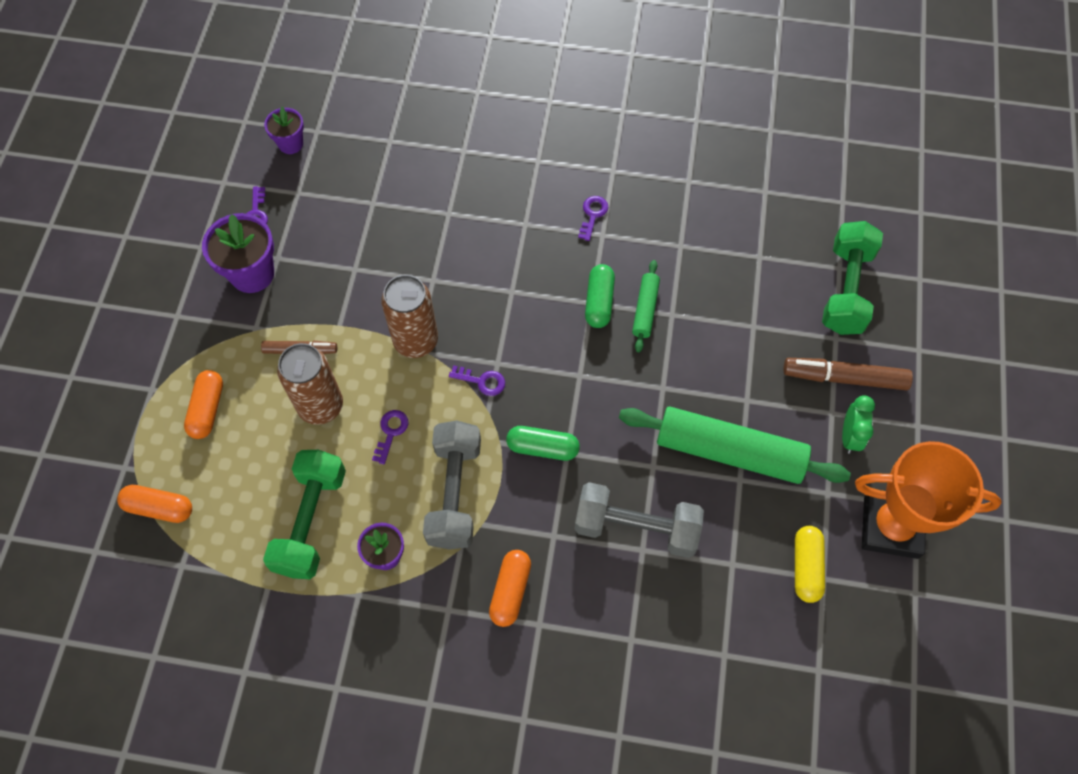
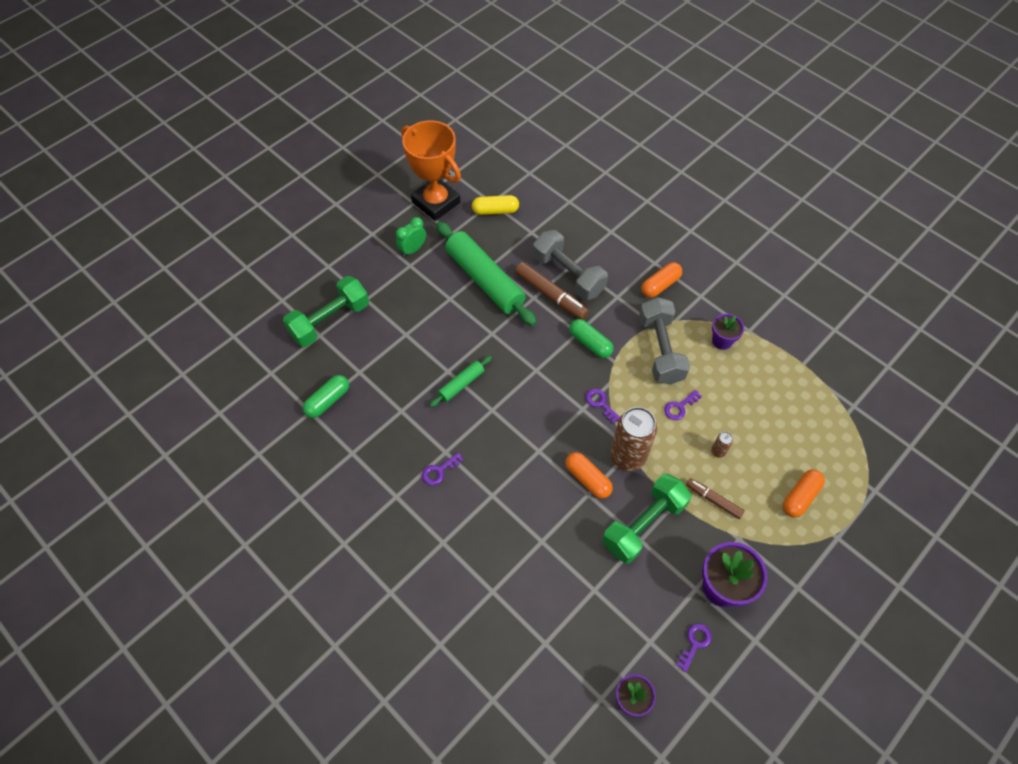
camera: 145 degrees left, 5 degrees down
orange capsule [117,485,192,523] -> orange capsule moved to [565,452,613,498]
green dumbbell [263,450,346,579] -> green dumbbell moved to [602,474,691,564]
brown can [277,343,343,425] -> brown can [711,432,733,458], size x0.42
grey dumbbell [423,420,481,549] -> grey dumbbell turned 45 degrees counterclockwise [639,297,690,385]
green capsule [585,264,615,328] -> green capsule moved to [303,375,349,418]
brown marker [784,358,913,390] -> brown marker moved to [515,262,589,320]
yellow capsule [795,526,825,603] -> yellow capsule turned 45 degrees clockwise [472,195,519,215]

